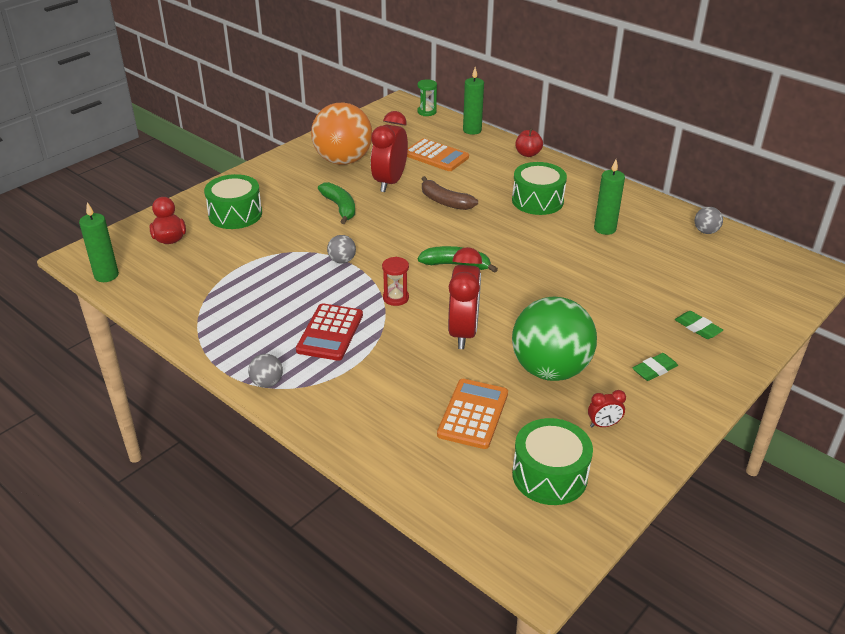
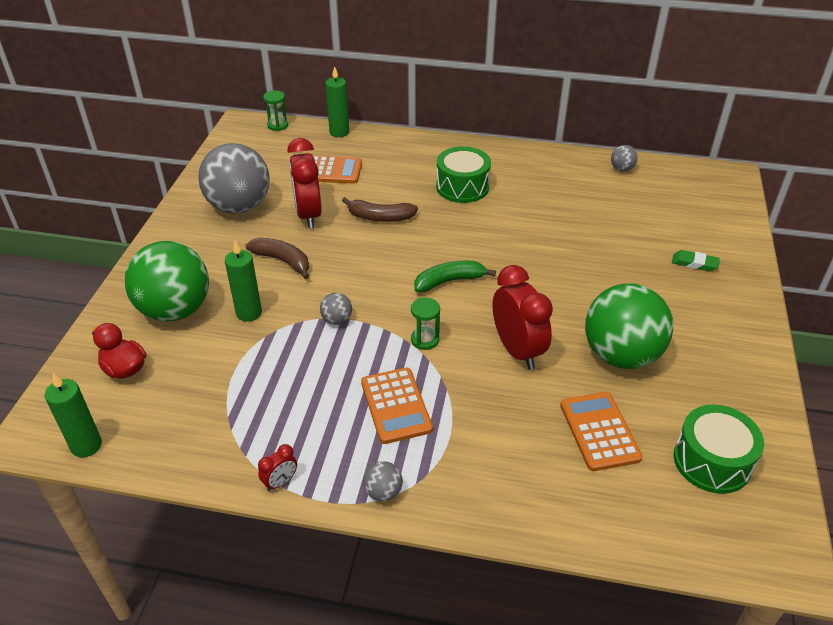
camera: 30 degrees left, 5 degrees up
green drum [204,174,262,229] -> green ball [125,241,209,321]
red calculator [296,303,363,361] -> orange calculator [361,368,433,444]
orange ball [311,103,372,165] -> grey ball [198,143,270,214]
green banana [318,182,355,224] -> brown banana [246,238,309,279]
red hourglass [382,257,409,306] -> green hourglass [411,297,440,350]
red apple [515,128,543,157] -> none
red clock [588,390,626,427] -> red clock moved to [258,444,297,491]
green candle [594,160,625,235] -> green candle moved to [225,241,262,322]
green eraser [633,353,678,381] -> none

